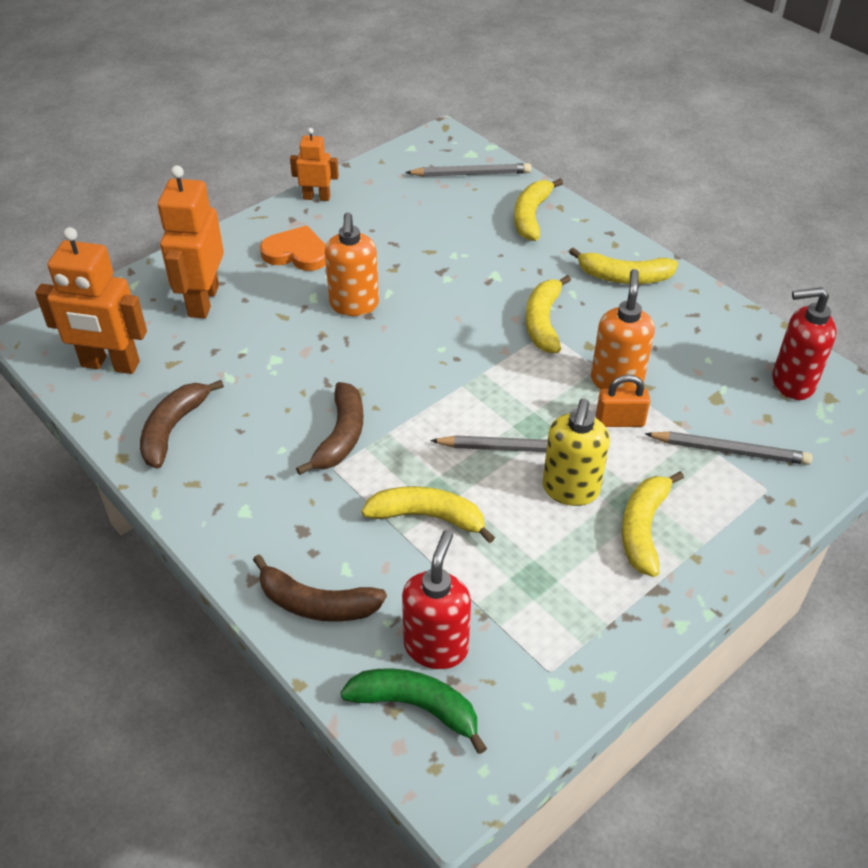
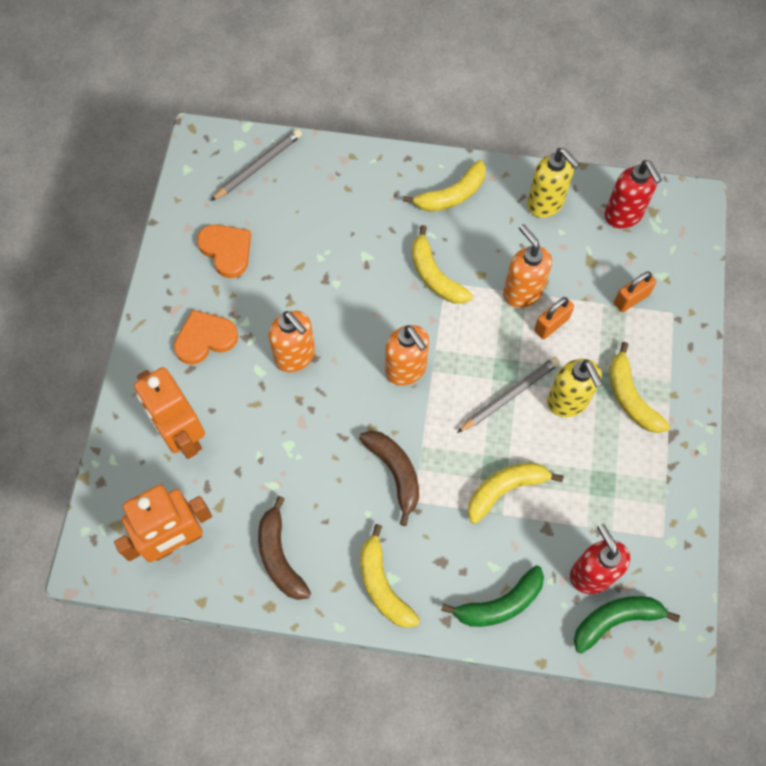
camera: 40 degrees left, 20 degrees up
brown banana [253,554,387,622] -> green banana [441,566,544,627]
orange robot [290,128,339,201] -> none
yellow banana [514,178,563,241] -> yellow banana moved to [360,524,420,628]
grey pencil [645,431,812,465] -> orange padlock [614,271,657,312]
red soap dispenser [772,287,836,400] -> red soap dispenser turned 75 degrees counterclockwise [605,160,662,228]
none -> orange heart [197,225,251,278]
none -> orange soap dispenser [385,325,429,386]
none -> yellow soap dispenser [527,148,580,218]

